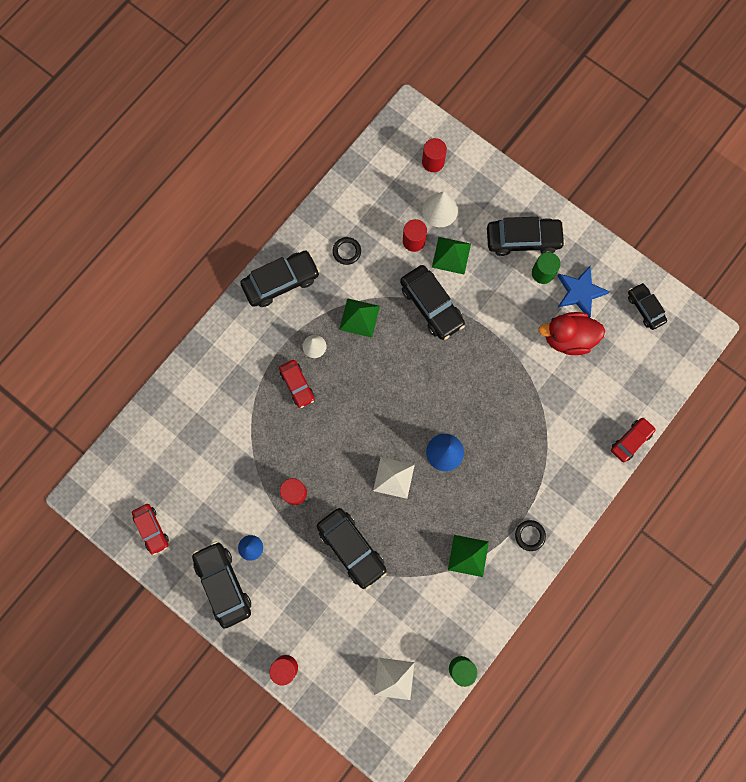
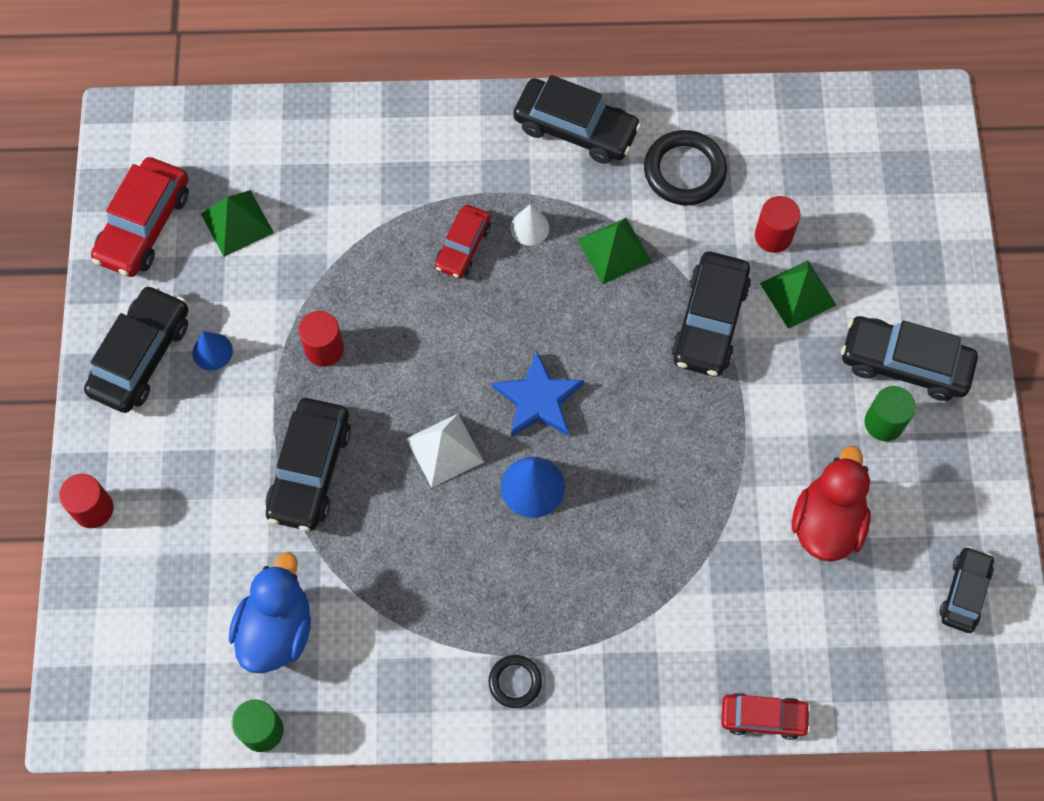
camera: 50 degrees right, 10 degrees down
red car [132,504,169,555] -> red car [91,157,189,277], size x1.63
black ring [332,237,361,265] -> black ring [644,130,727,205], size x1.76
white pyramid [374,658,415,700] -> none
red cylinder [422,138,447,172] -> none
white cone [422,191,458,227] -> none
green pyramid [448,535,489,577] -> green pyramid moved to [201,190,274,257]
black car [487,217,565,256] -> black car turned 150 degrees clockwise [841,316,978,401]
red duck [538,312,605,355] -> red duck turned 60 degrees clockwise [792,446,871,562]
blue star [557,266,610,318] -> blue star moved to [492,352,584,437]
none -> blue duck [229,553,311,673]

